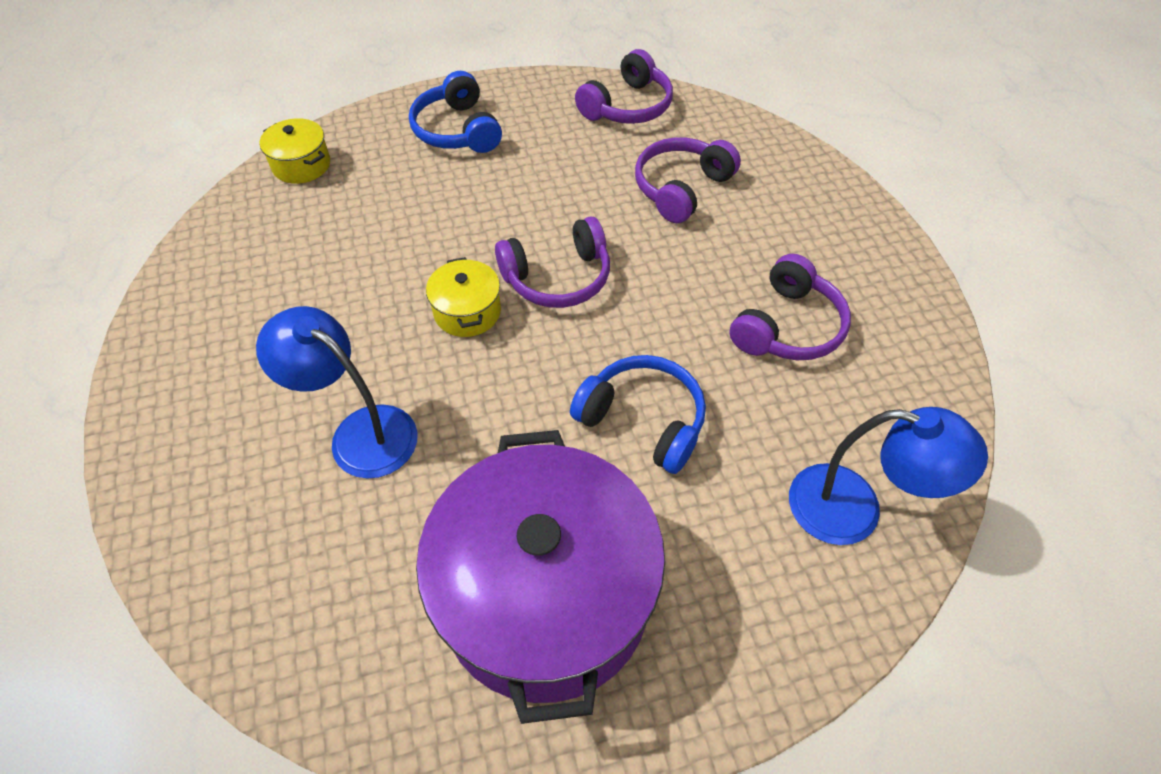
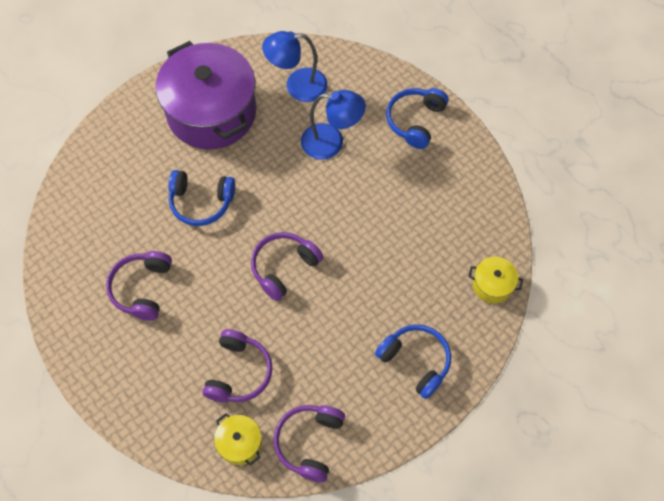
camera: 155 degrees right, 10 degrees up
yellow pot [426,257,501,337] -> yellow pot moved to [214,413,262,466]
blue lamp [789,407,988,545] -> blue lamp moved to [262,31,327,102]
none -> blue headphones [386,88,449,149]

